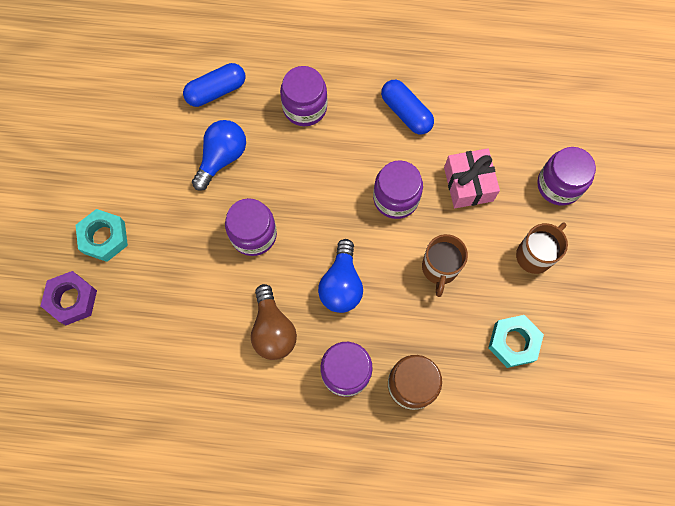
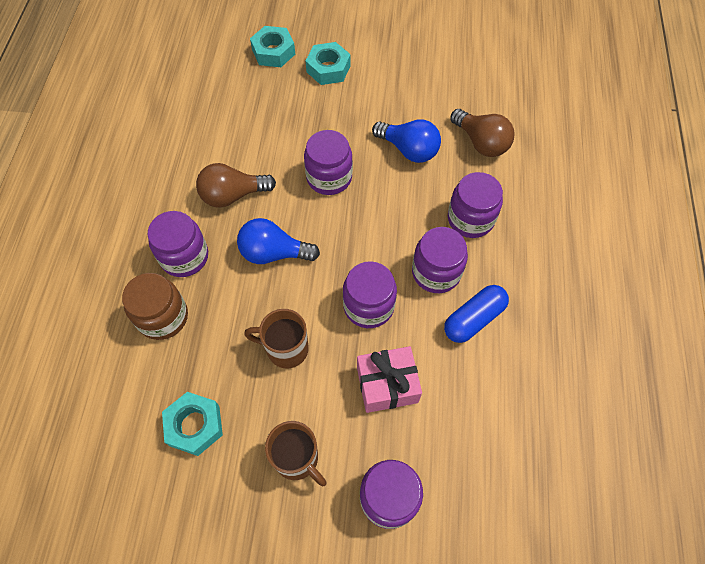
camera: 90 degrees right, 10 degrees down
purple nut [41,271,97,325] -> turquoise nut [250,26,295,67]
blue capsule [183,63,245,107] -> brown light bulb [450,109,514,157]
none -> purple jar [412,227,468,293]

